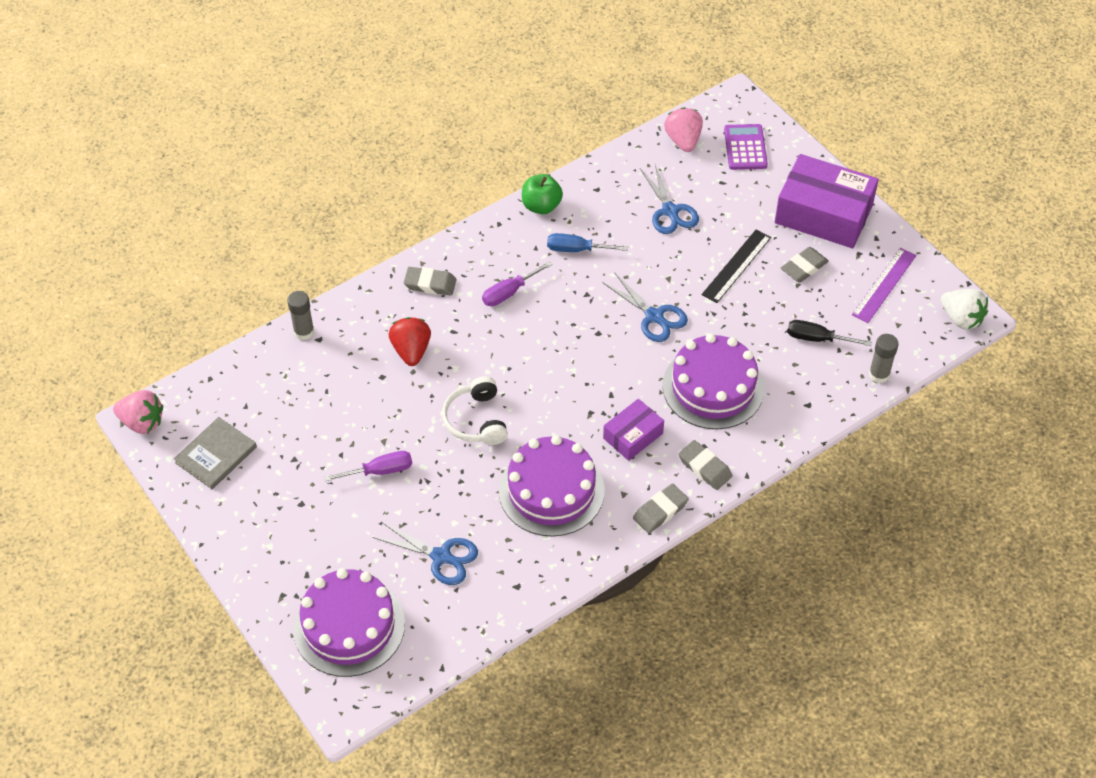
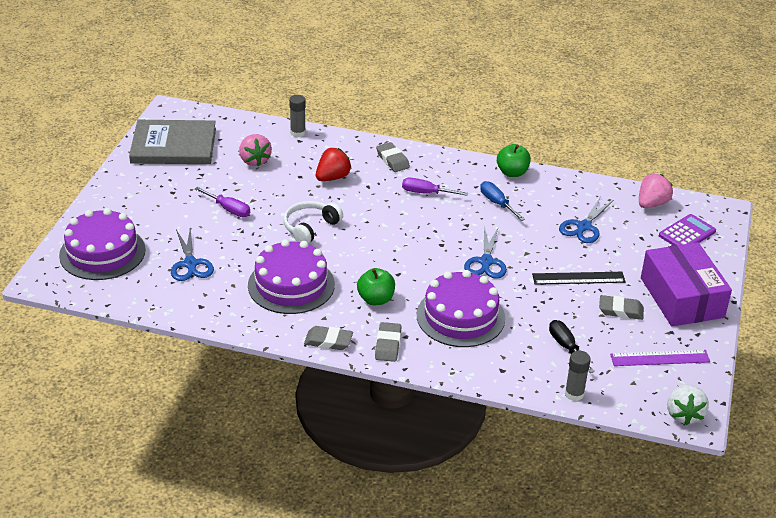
camera: 50 degrees right, 15 degrees down
pink strawberry [113,390,163,434] -> pink strawberry moved to [239,134,272,166]
grey book [174,417,257,489] -> grey book [129,120,216,164], size x1.68
purple box [603,399,664,461] -> green apple [357,268,395,305]

